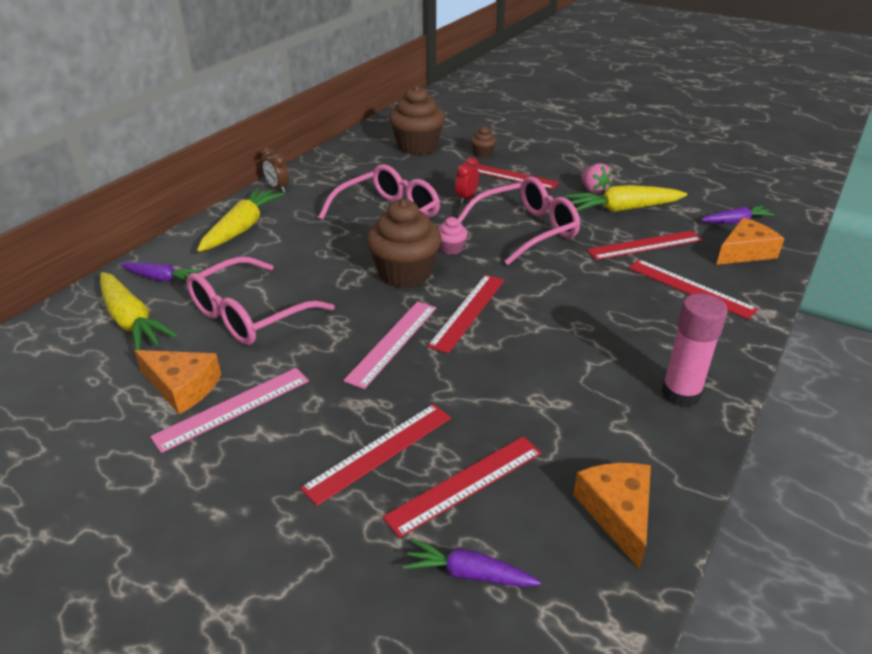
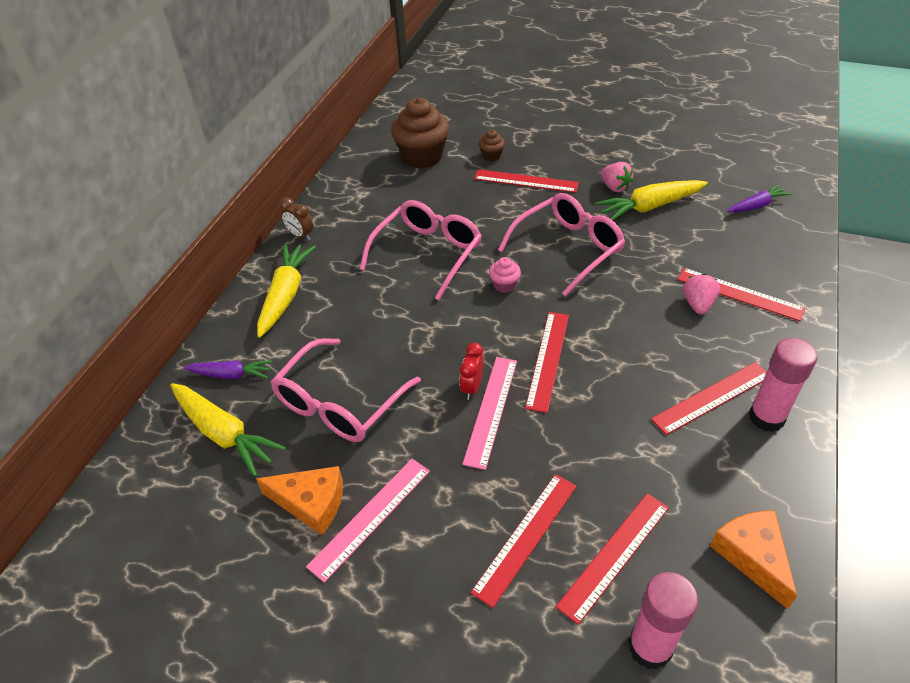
camera: 10 degrees left, 10 degrees up
brown cupcake [366,199,442,288] -> none
purple carrot [403,539,541,587] -> pink glue stick [628,572,698,670]
red clock [455,157,479,204] -> red clock moved to [459,343,484,400]
red ruler [587,231,702,260] -> red ruler moved to [651,362,767,435]
orange cheese [716,217,784,265] -> none
none -> pink strawberry [683,274,720,315]

